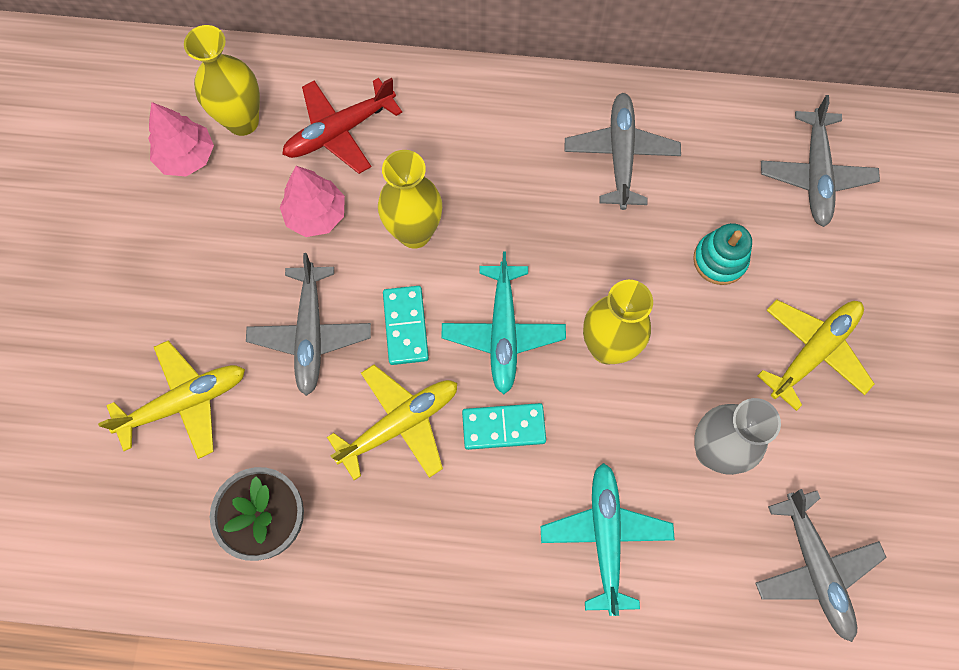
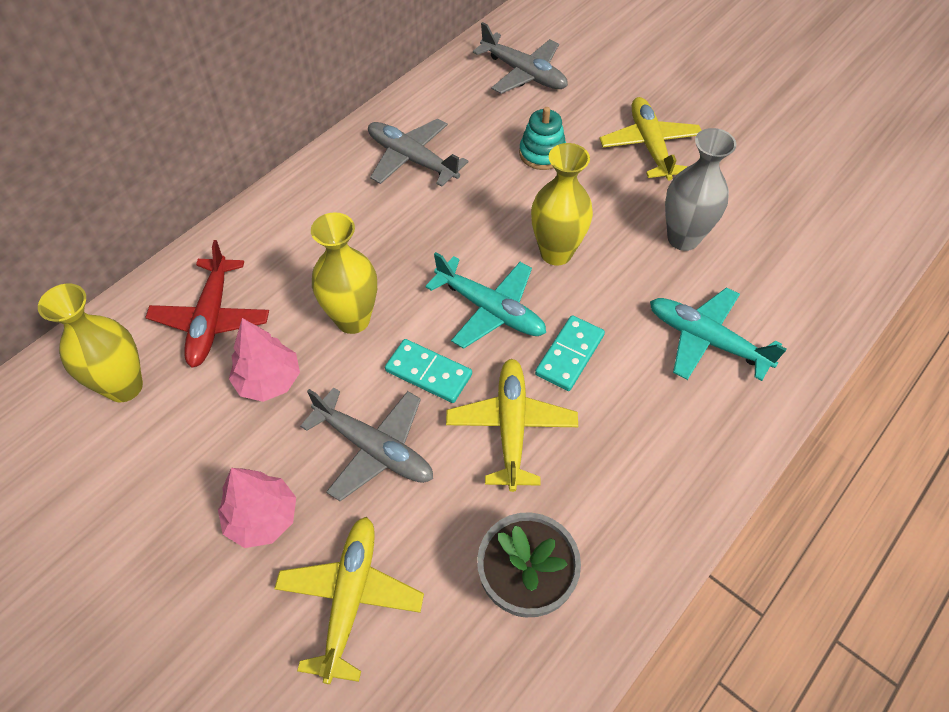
camera: 55 degrees left, 15 degrees down
pink tree [148,102,214,176] -> pink tree moved to [218,468,296,548]
grey plane [756,489,887,642] -> none

